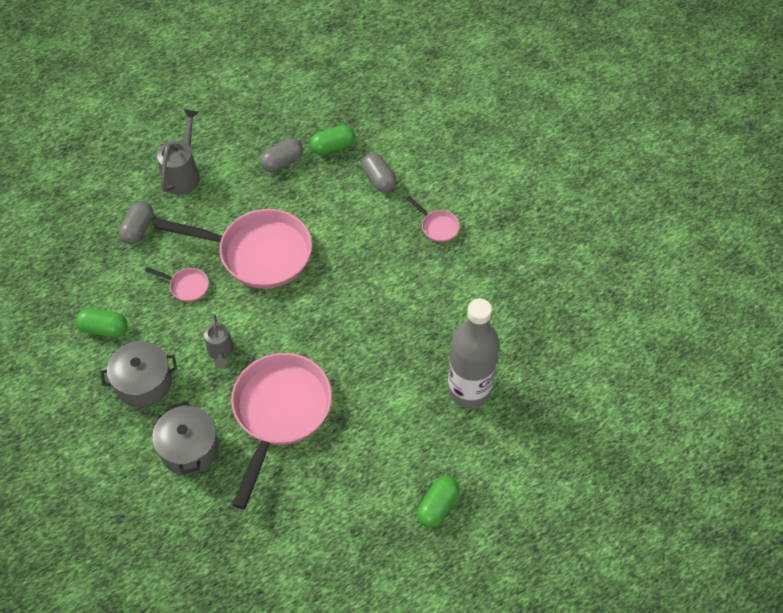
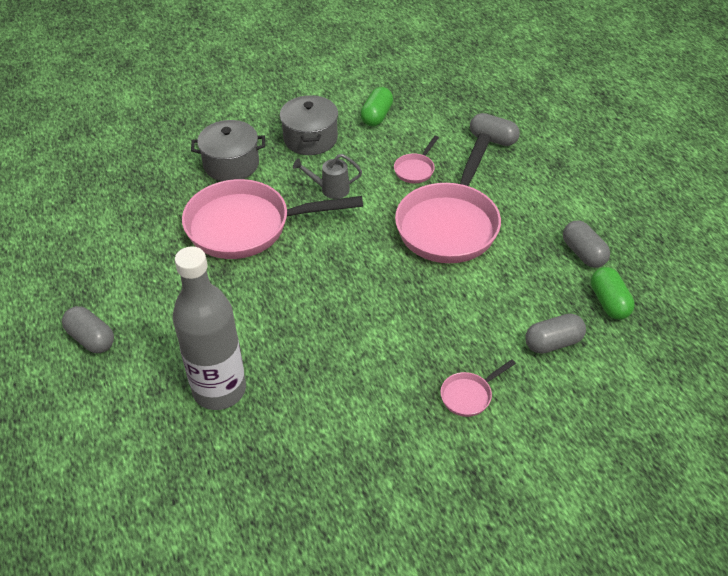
camera: 100 degrees right, 10 degrees down
grey watering can [157,109,200,195] -> none
pink pan [231,353,332,509] -> pink pan turned 150 degrees clockwise [182,179,363,259]
green capsule [417,476,459,528] -> grey capsule [62,306,114,353]

